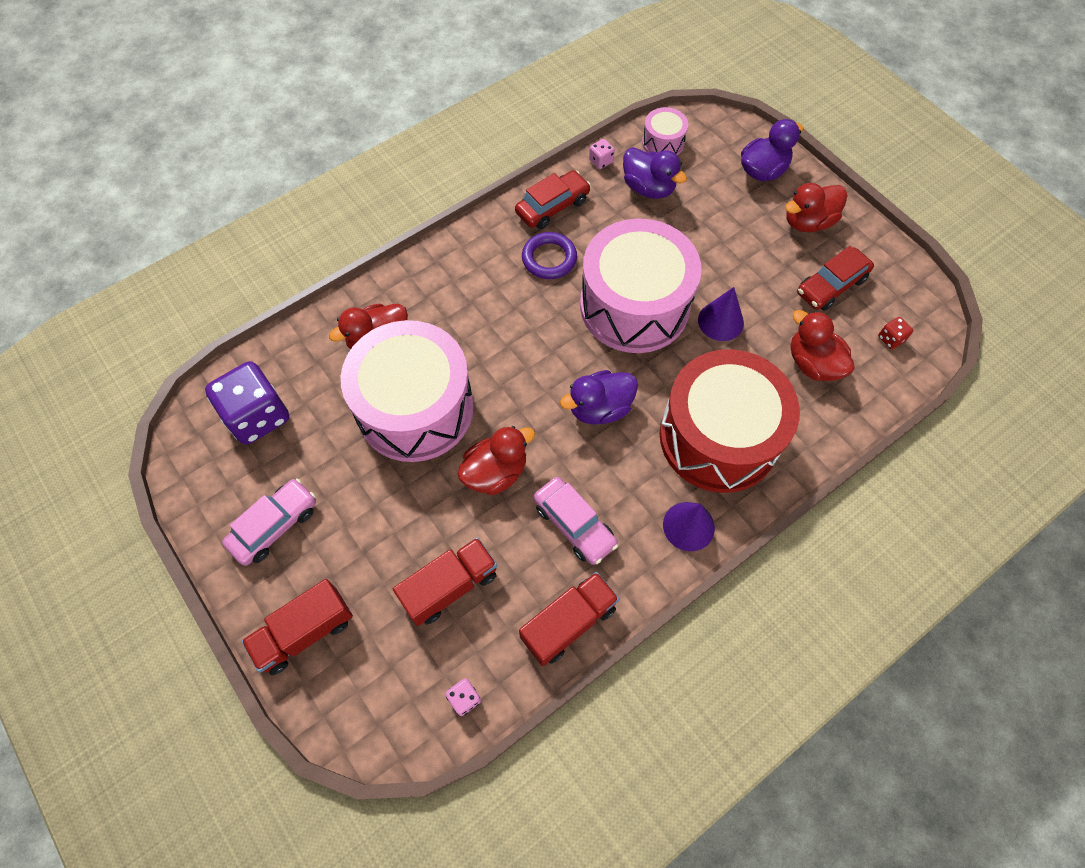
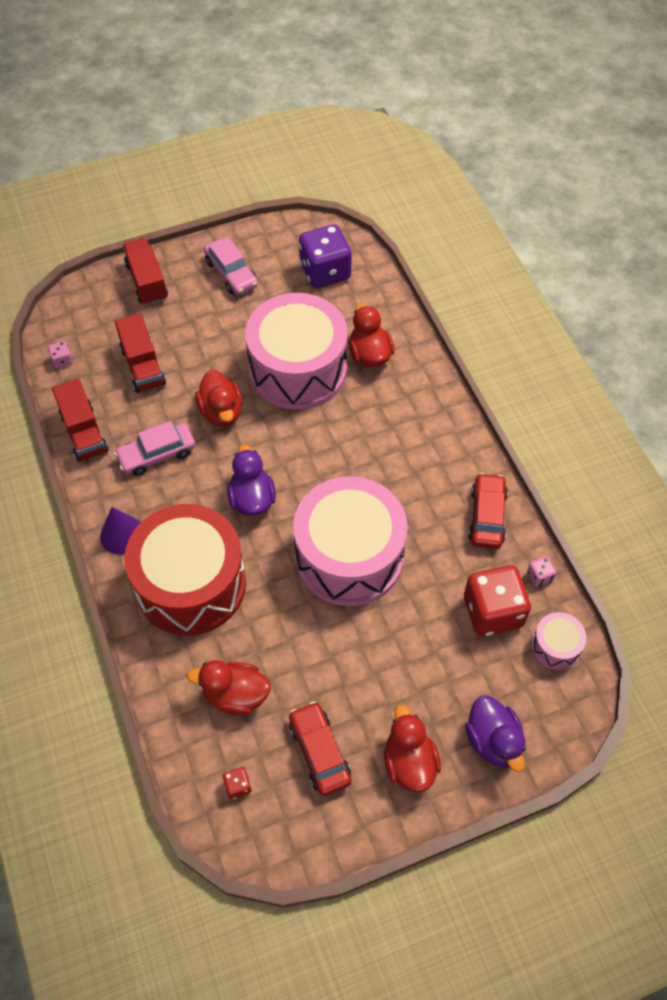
camera: 105 degrees right, 5 degrees down
red car [515,170,591,229] -> red car turned 150 degrees counterclockwise [468,473,508,549]
purple ring [522,232,577,279] -> none
purple duck [623,147,687,199] -> red dice [464,565,531,637]
purple cone [698,287,744,341] -> none
red duck [791,310,855,381] -> red duck turned 150 degrees counterclockwise [187,660,271,716]

